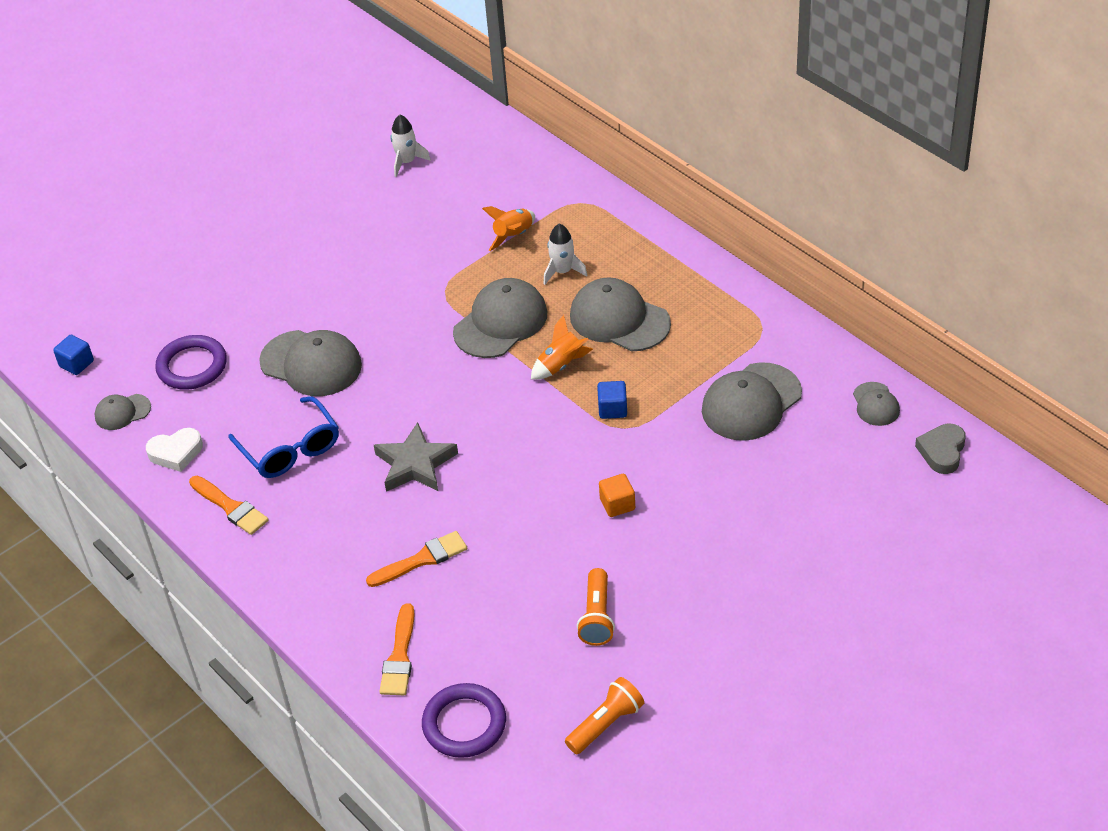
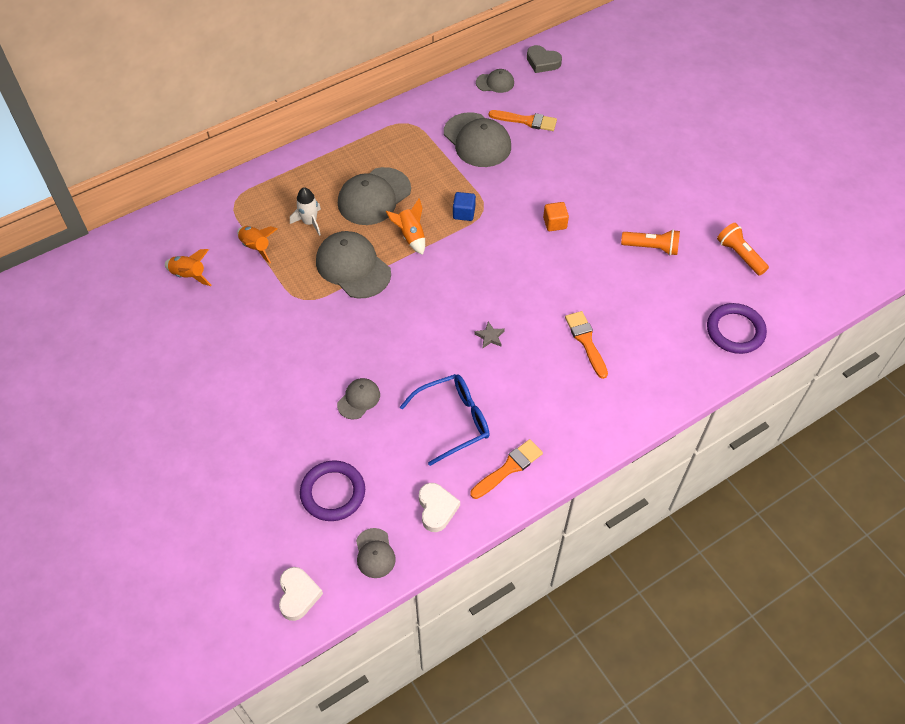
camera: 85 degrees left, 10 degrees up
blue cube [53,335,94,375] -> white heart [279,567,323,621]
grey cap [259,330,362,396] -> grey cap [337,378,380,419], size x0.52
grey star [374,422,458,492] -> grey star [474,321,505,348], size x0.46
orange brush [379,603,415,695] -> orange brush moved to [489,110,557,131]
white rocket [390,115,431,177] -> none
none -> orange rocket [165,249,211,286]

